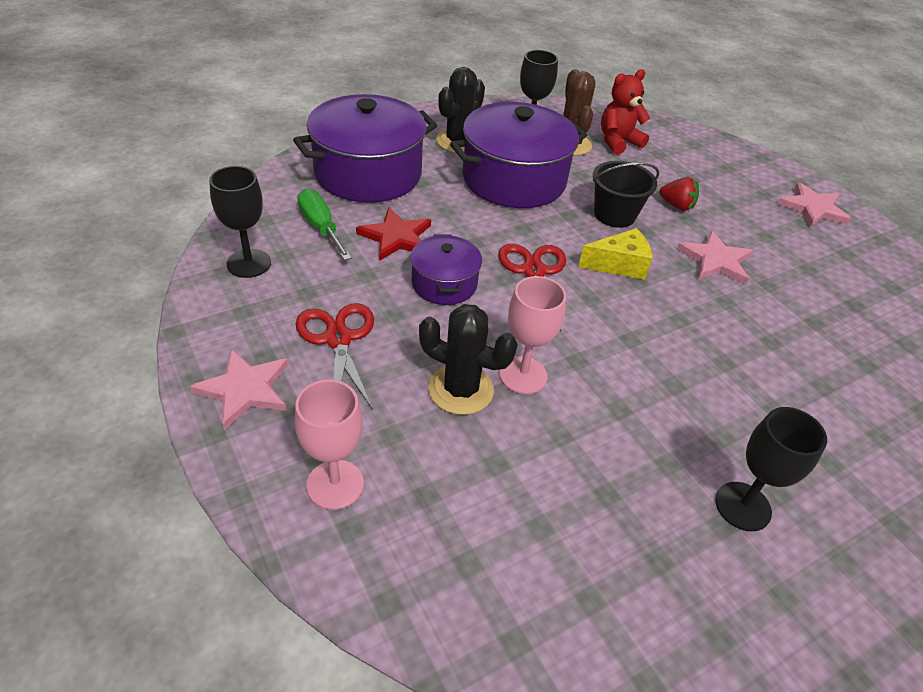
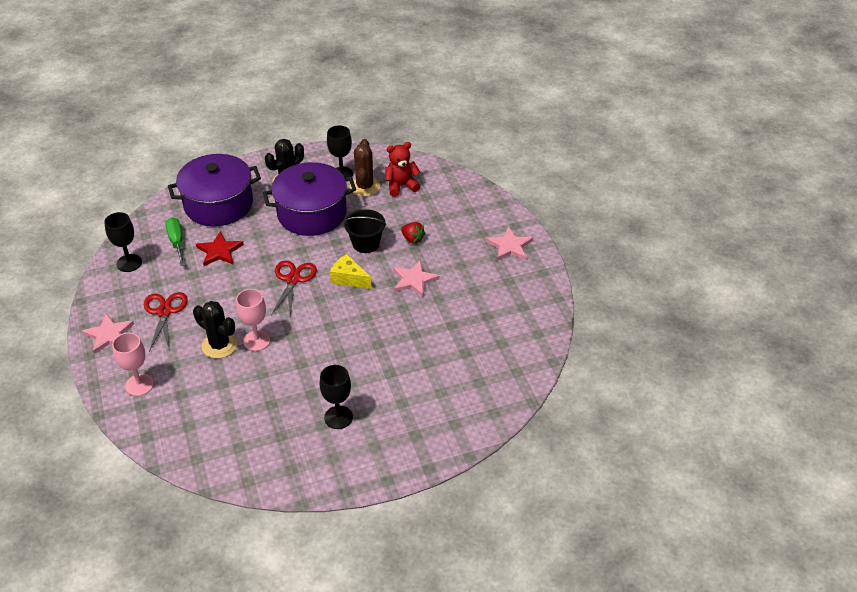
camera: 15 degrees right, 0 degrees up
purple pot [410,234,482,305] -> none
yellow cheese [578,228,652,280] -> yellow cheese turned 150 degrees counterclockwise [330,254,372,289]

